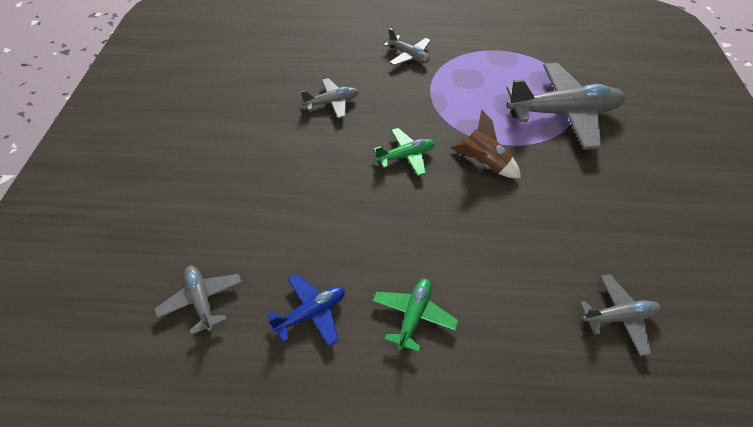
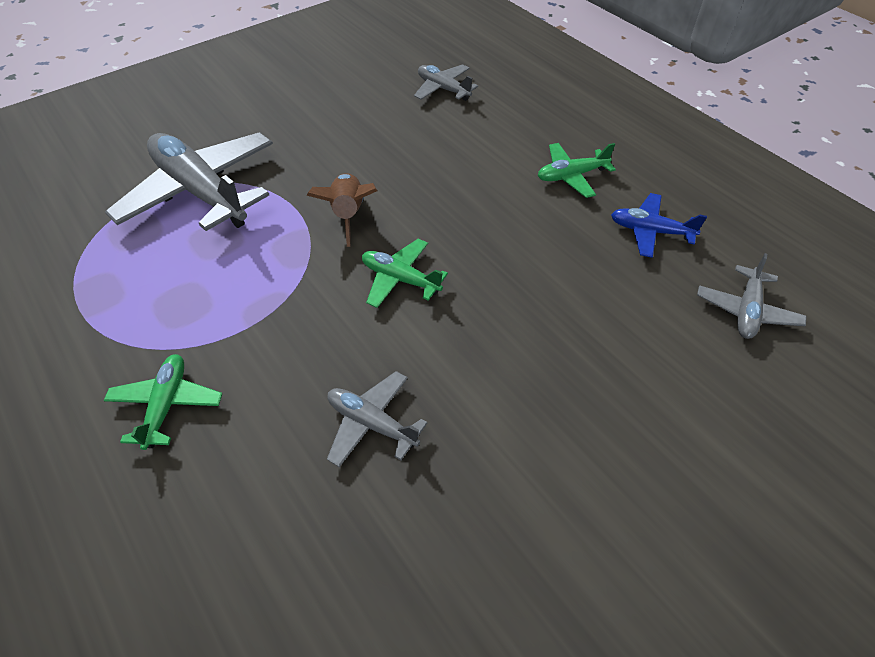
camera: 130 degrees left, 0 degrees up
grey plane [384,28,431,66] -> green plane [104,354,222,450]

